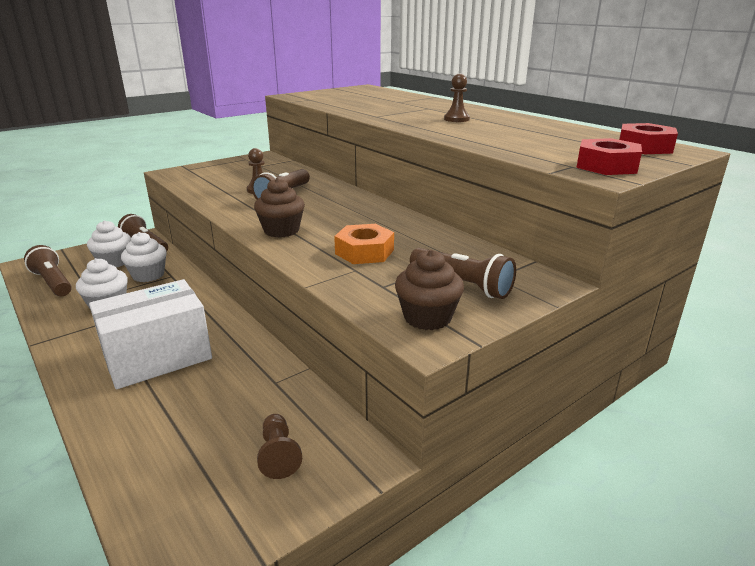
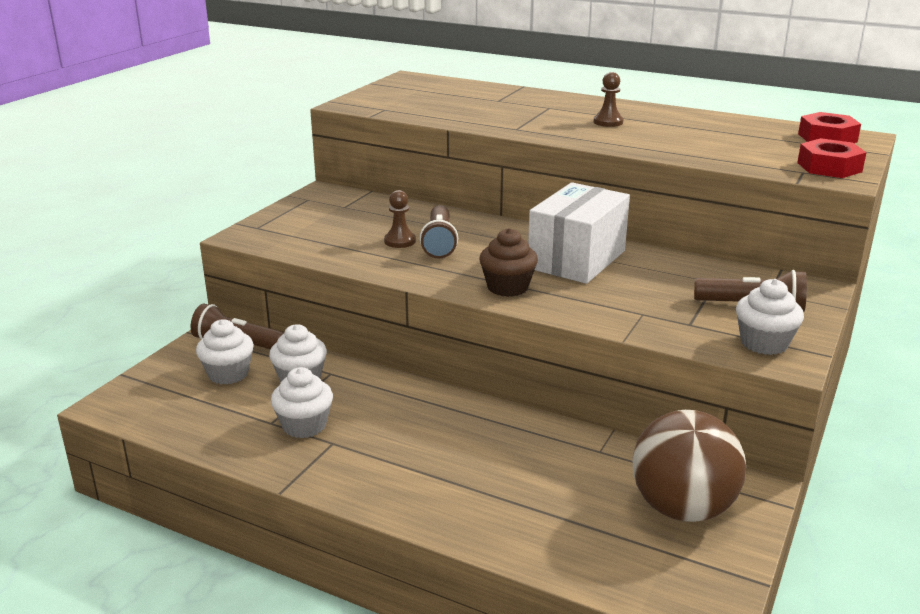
camera: 25 degrees left, 0 degrees up
brown flashlight [24,245,72,296] -> none
white box [89,279,212,389] -> white box moved to [528,182,630,284]
brown pawn [257,414,302,479] -> brown ball [633,410,746,522]
orange nut [334,224,394,264] -> none
brown cupcake [395,250,464,330] -> white cupcake [736,279,804,355]

